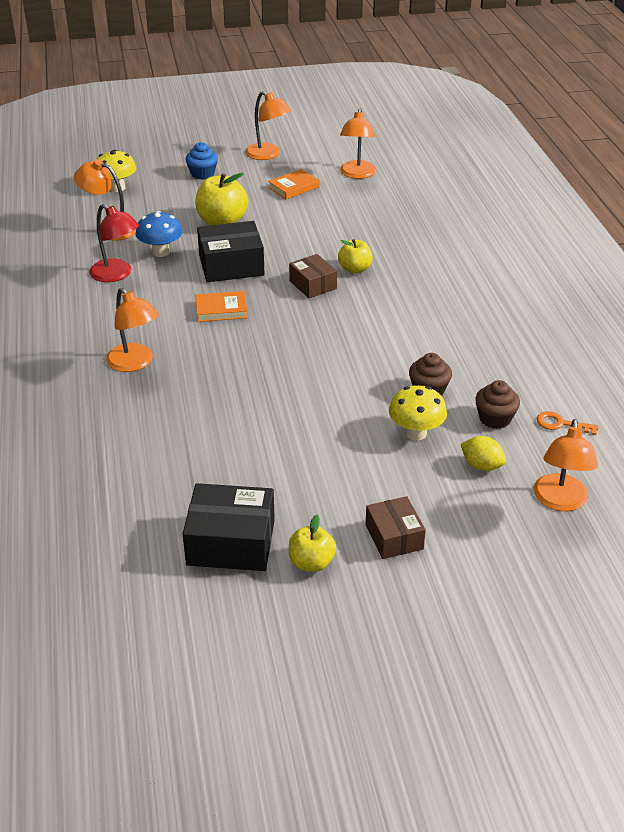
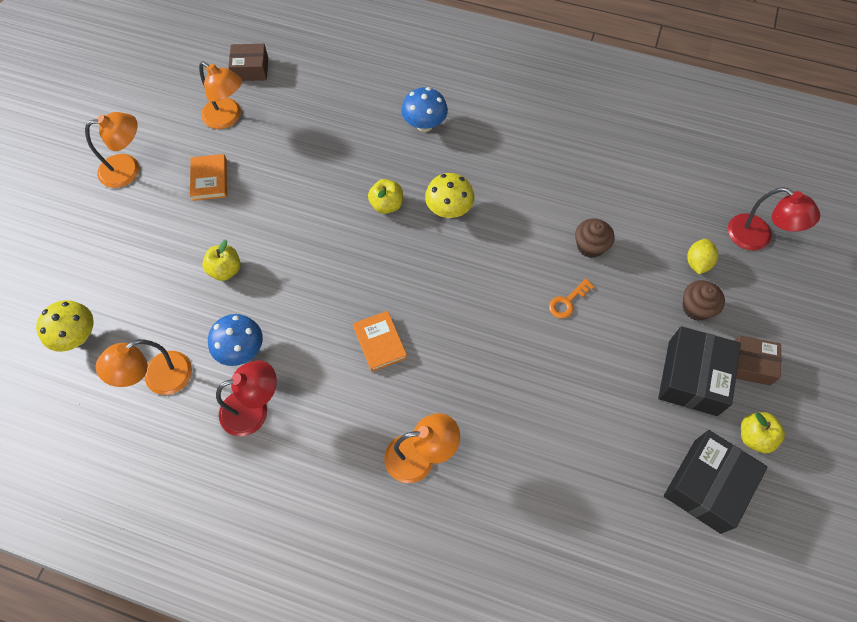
camera: 60 degrees left, 25 degrees up
blue cupcake [185,142,218,180] -> none
yellow apple [195,173,249,225] -> yellow apple [202,239,241,281], size x0.61
orange book [195,291,248,322] -> orange book turned 45 degrees counterclockwise [353,311,407,372]
black box [197,221,265,282] -> black box moved to [658,326,741,416]
brown box [289,254,337,298] -> brown box moved to [228,44,268,81]
yellow mushroom [389,385,447,441] -> yellow mushroom moved to [425,173,474,218]
yellow lemon [461,436,506,471] -> yellow lemon turned 45 degrees counterclockwise [687,239,718,274]
brown cupcake [475,380,520,429] -> brown cupcake moved to [683,280,725,321]
orange lamp [533,419,598,511] -> red lamp [728,187,820,250]
orange key [537,411,599,435] -> orange key moved to [549,279,595,318]
none -> blue mushroom [401,87,448,132]

